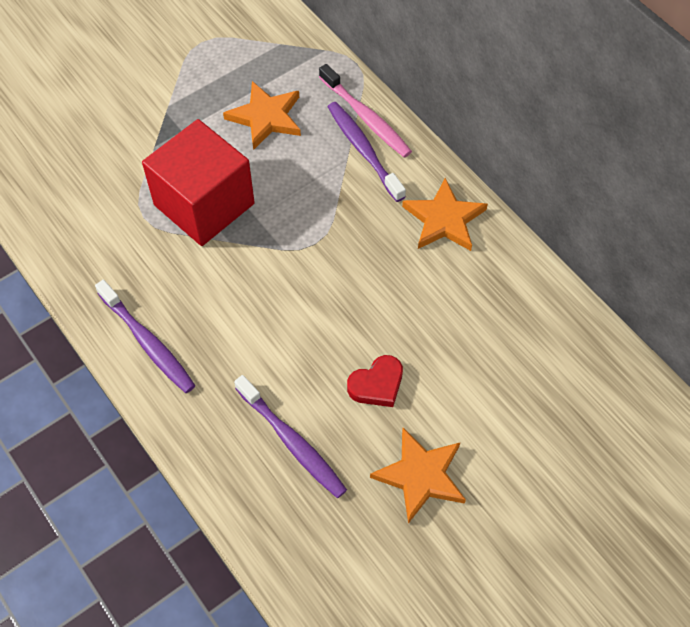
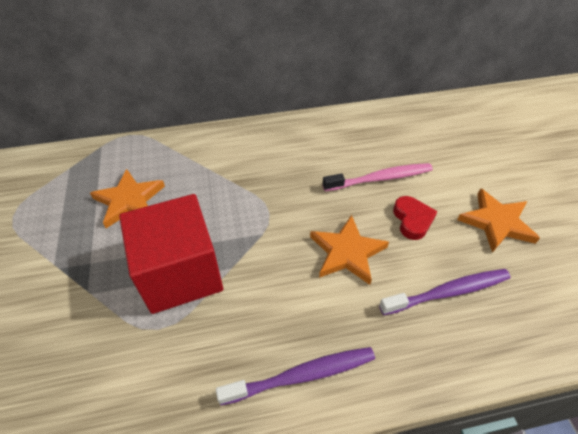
camera: 65 degrees left, 10 degrees down
pink toothbrush [319,64,412,158] -> pink toothbrush moved to [323,163,433,191]
purple toothbrush [328,102,406,202] -> none
orange star [402,178,488,251] -> orange star moved to [310,215,389,285]

